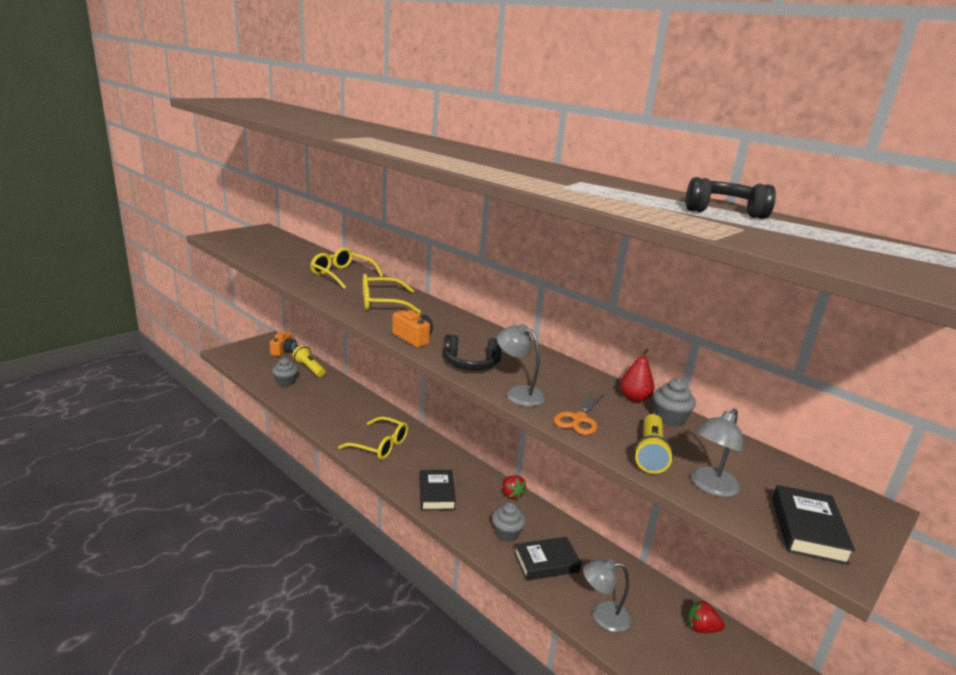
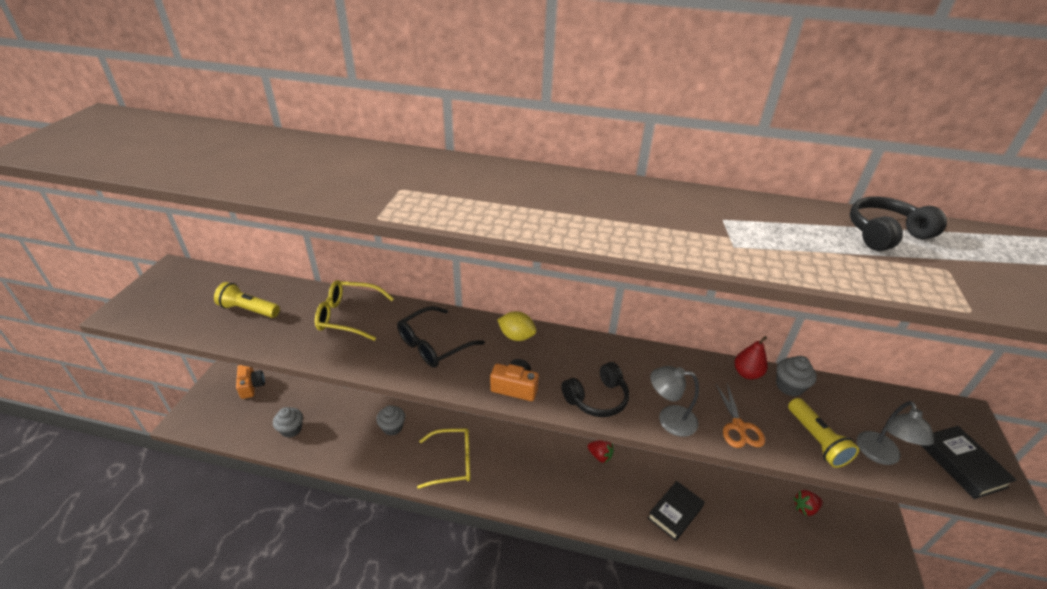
camera: 30 degrees left, 15 degrees up
yellow flashlight [292,345,325,377] -> yellow flashlight moved to [214,282,280,318]
yellow glasses [363,274,421,313] -> black glasses [397,306,485,368]
black book [419,470,456,510] -> none
grey cupcake [492,502,526,542] -> grey cupcake moved to [376,405,405,435]
grey lamp [583,559,631,632] -> none
none -> yellow lemon [498,311,536,341]

